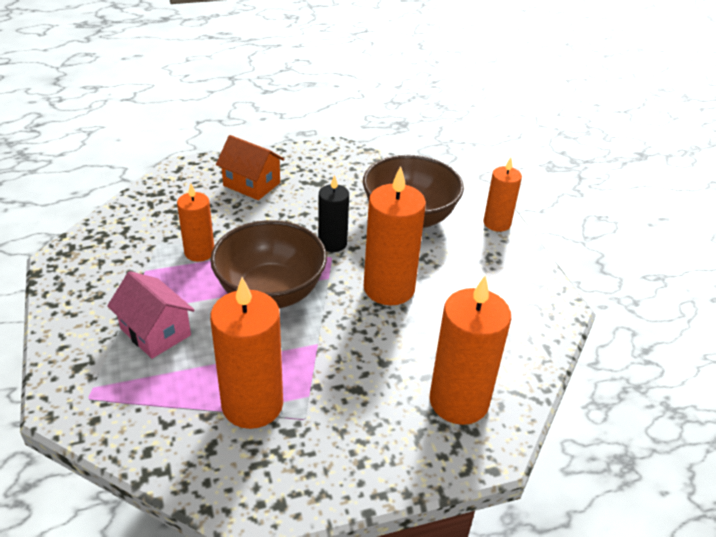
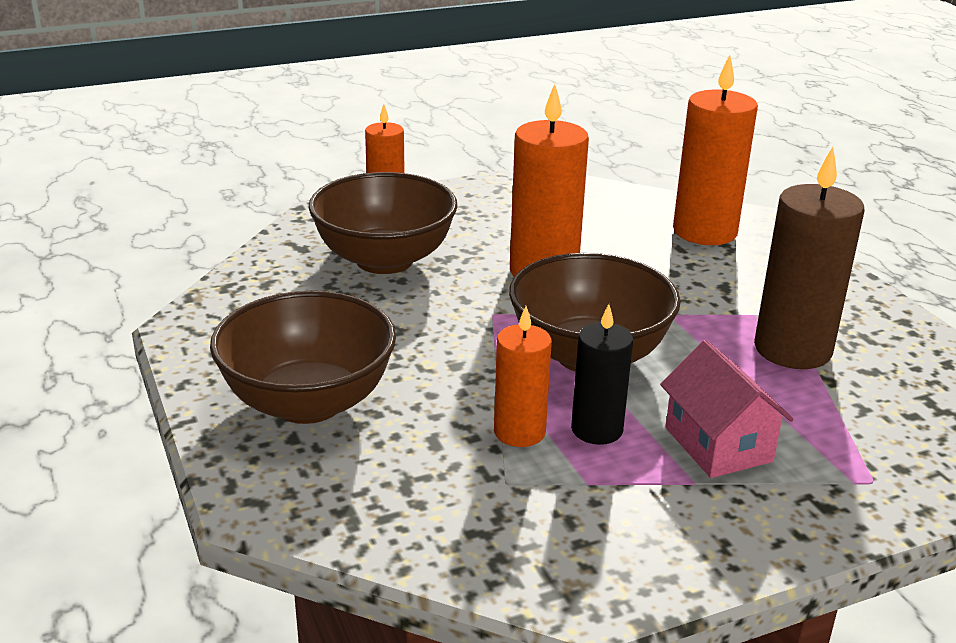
camera: 95 degrees left, 10 degrees down
pink house [107,271,195,359] -> pink house turned 60 degrees counterclockwise [660,340,794,478]
orange candle [210,277,283,429] -> brown candle [754,147,864,369]
orange house [216,135,285,200] -> brown bowl [210,291,396,424]
black candle [318,175,349,252] -> black candle moved to [571,304,633,445]

